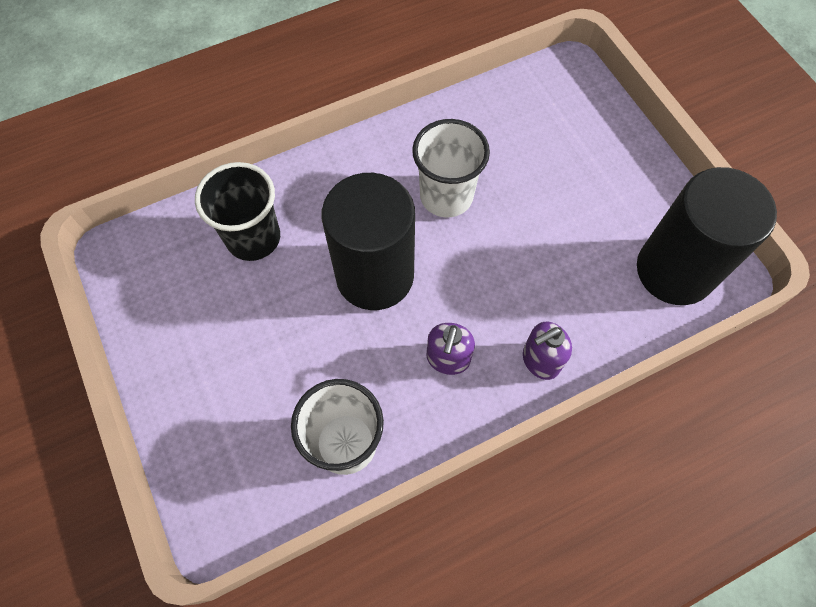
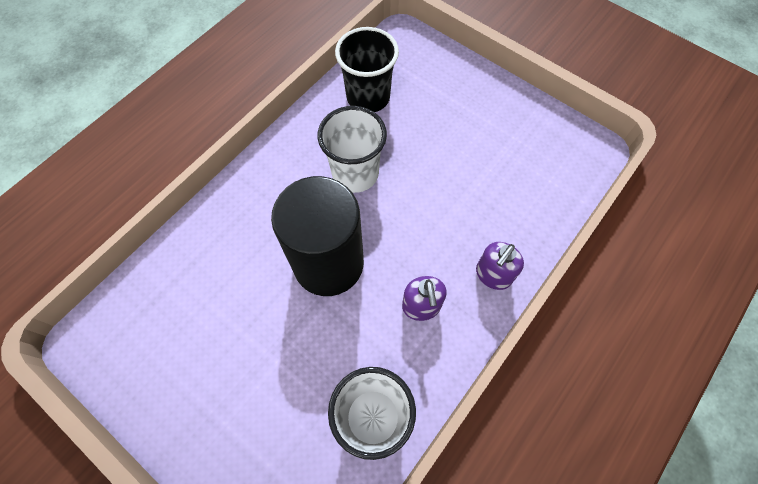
camera: 25 degrees left, 0 degrees up
black cup [195,162,280,261] -> black cup moved to [335,27,399,112]
black cylinder [637,167,777,305] -> none

